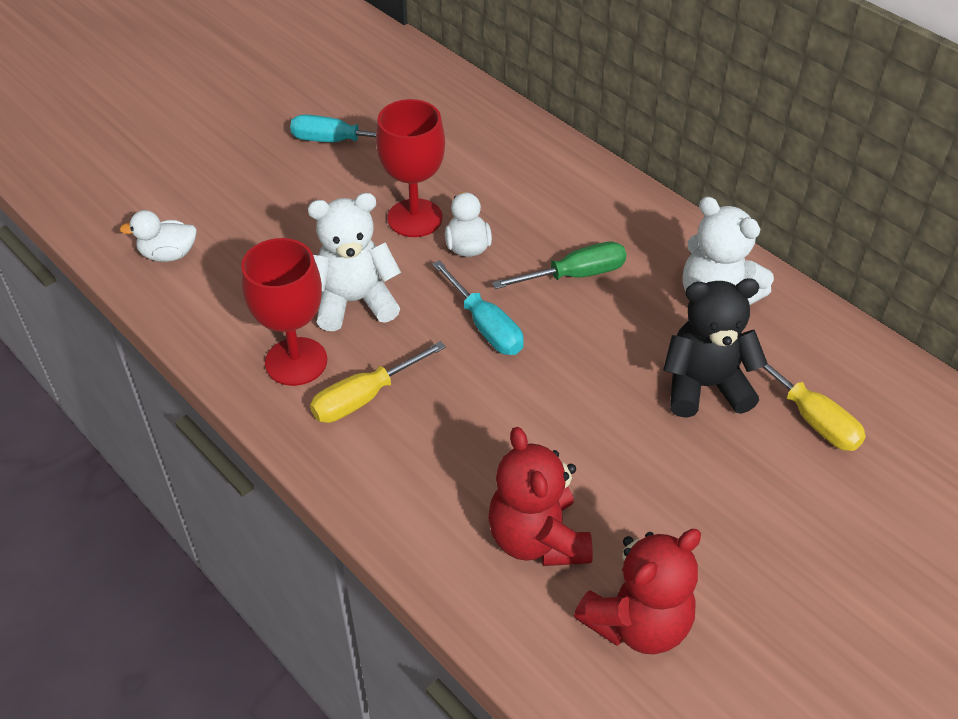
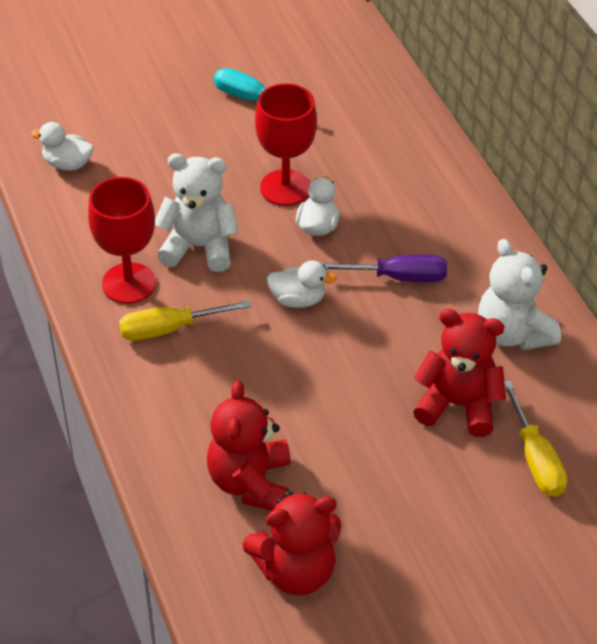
camera: 20 degrees right, 0 degrees up
turquoise screwdriver [432,260,524,355] -> white duck [267,261,337,308]
green screwdriver [492,242,627,289] -> purple screwdriver [321,254,447,282]
black teddy bear [663,278,768,418] -> red teddy bear [413,309,506,437]

